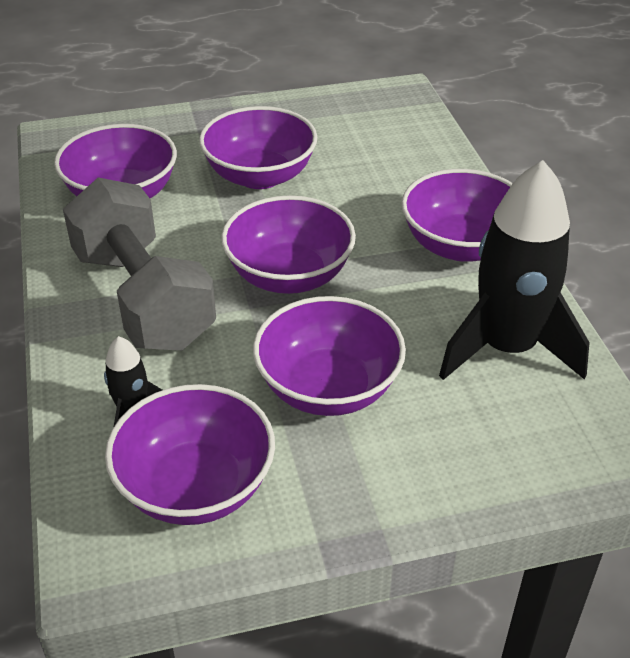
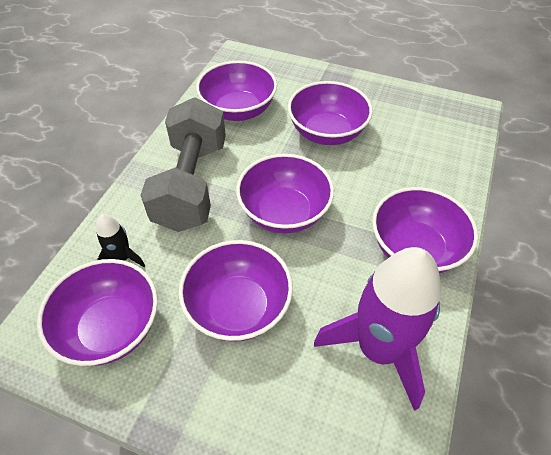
camera: 35 degrees right, 10 degrees up
black rocket [439,160,590,380] -> purple rocket [314,247,441,411]

